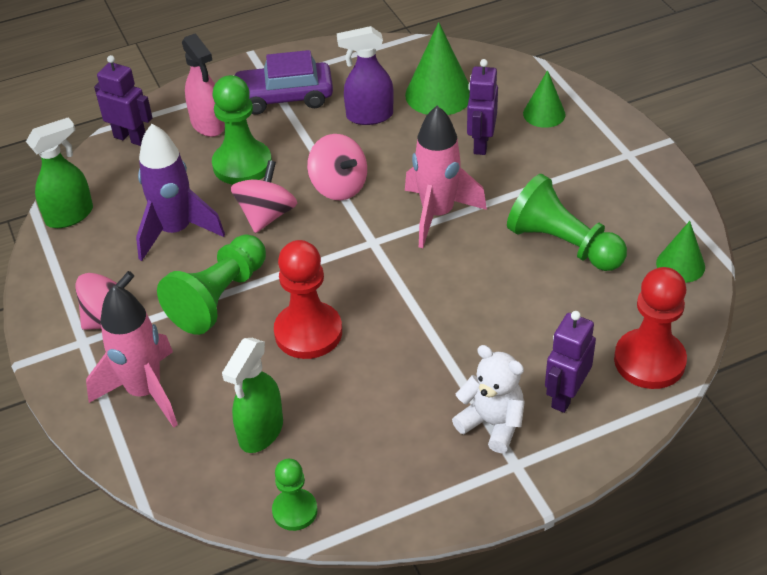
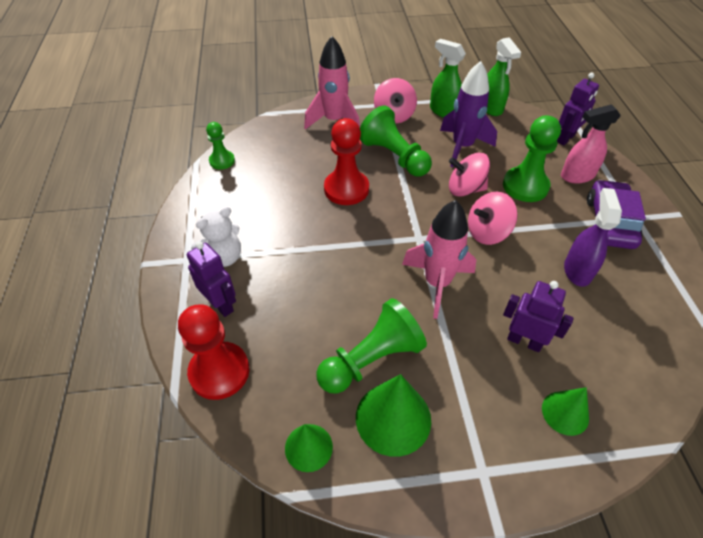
camera: 105 degrees right, 5 degrees up
green spray bottle [222,338,283,453] -> green spray bottle moved to [430,39,466,118]
pink spinning top [231,160,297,233] -> pink spinning top turned 150 degrees clockwise [449,153,490,197]
green cone [405,22,470,115] -> green cone moved to [356,374,431,457]

